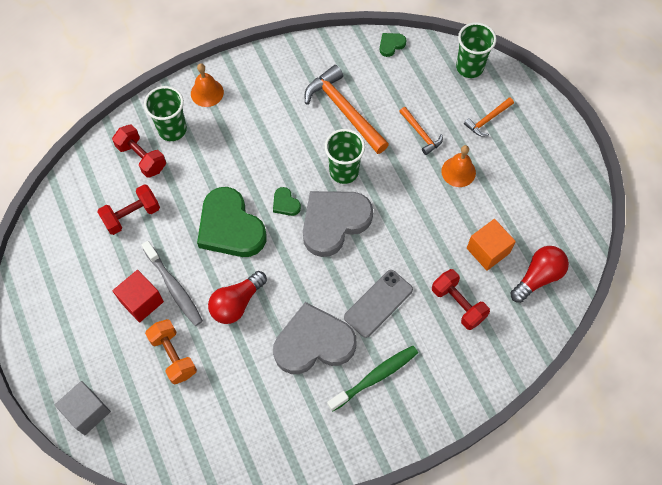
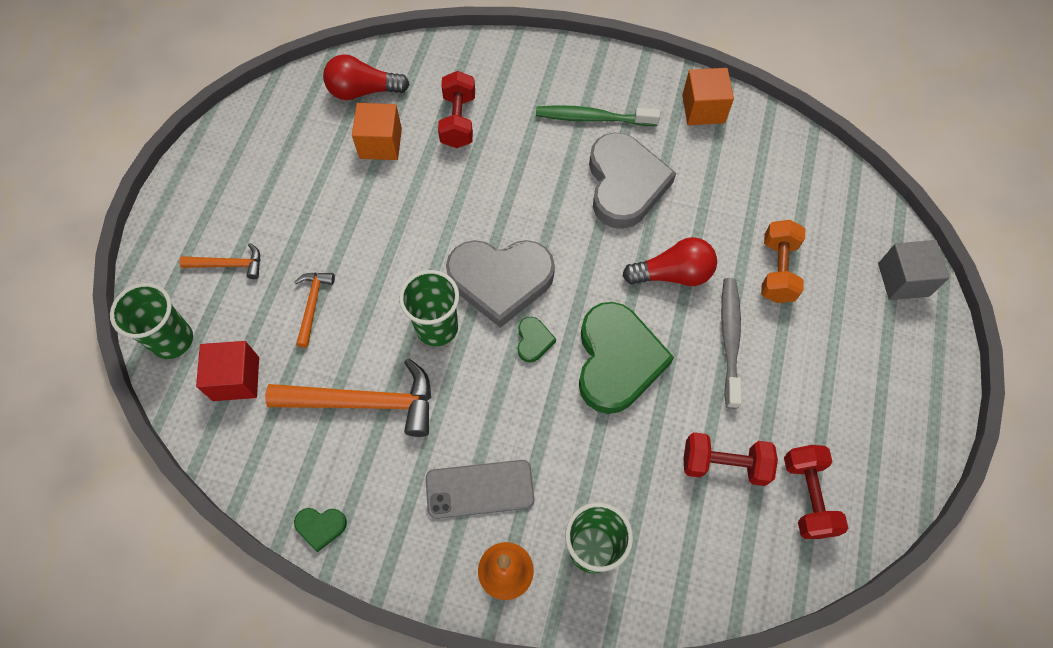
camera: 140 degrees left, 0 degrees up
red dumbbell [112,124,166,178] -> red dumbbell moved to [784,445,848,539]
red cube [113,270,164,323] -> red cube moved to [196,341,259,401]
grey heart [273,302,357,374] -> grey heart turned 120 degrees counterclockwise [589,132,676,229]
orange hammer [305,65,389,154] -> orange hammer turned 90 degrees counterclockwise [265,358,431,437]
grey phone [344,270,413,338] -> grey phone moved to [426,460,534,519]
green heart [379,33,406,57] -> green heart moved to [294,508,347,552]
orange bell [441,145,476,187] -> none
none -> orange cube [682,68,734,125]

